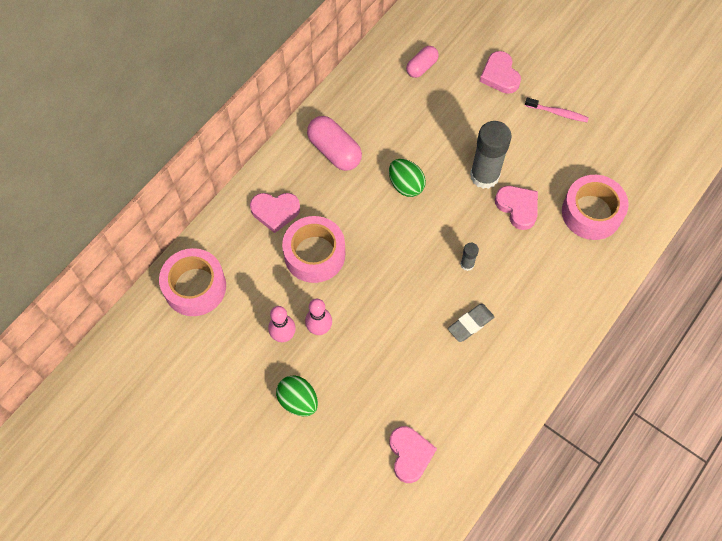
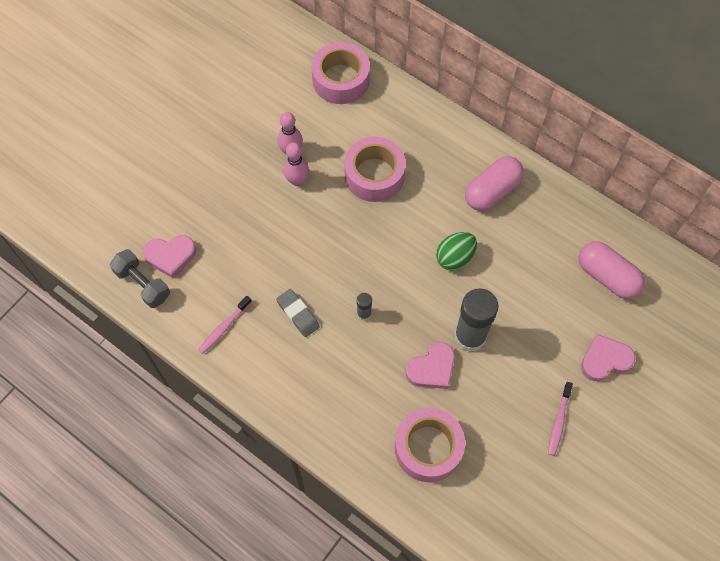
camera: 90 degrees right, 0 degrees up
pink heart [250,193,300,233] -> none
green egg [276,375,318,416] -> none
pink capsule [406,46,439,78] -> pink capsule [579,241,645,299], size x1.61
none -> grey dumbbell [110,249,170,308]
none -> pink toothbrush [198,296,251,354]

